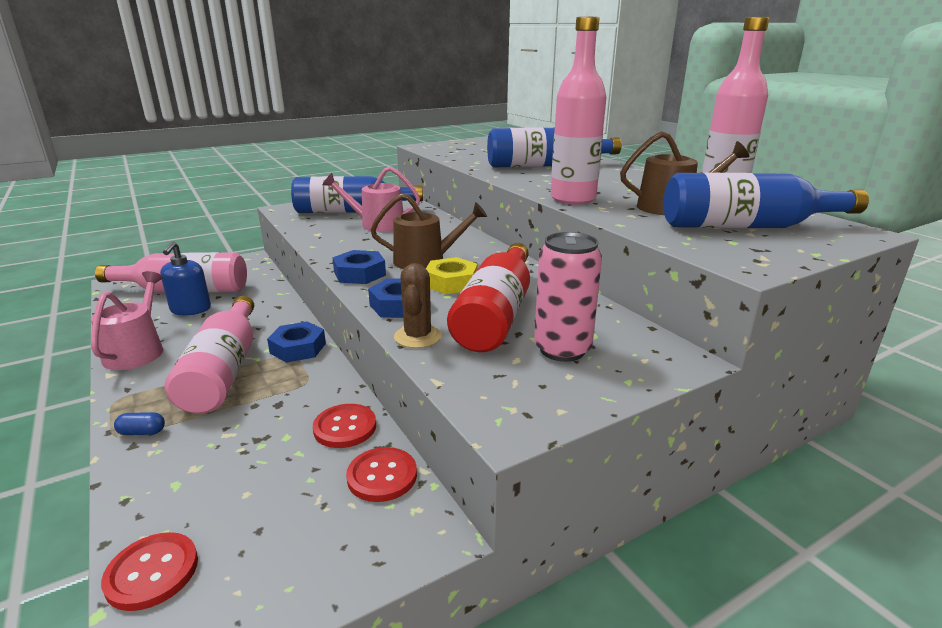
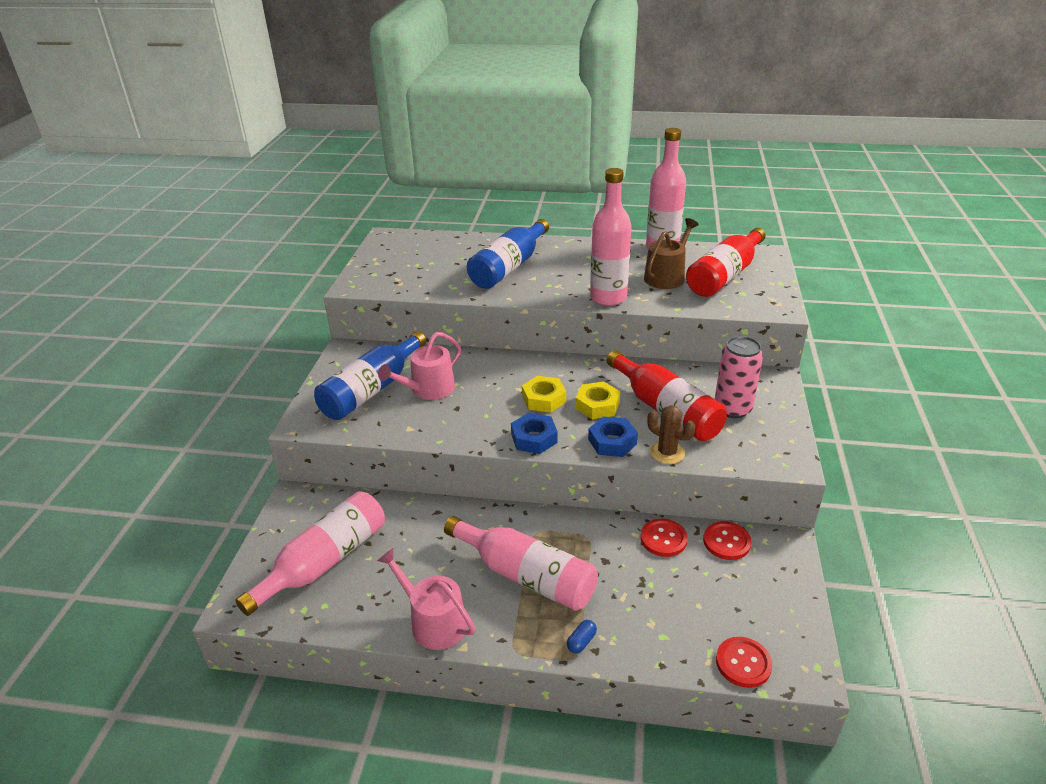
camera: 50 degrees left, 10 degrees up
blue soap dispenser [160,241,211,315] -> none
blue nut [267,322,326,363] -> none
brown watering can [371,193,487,269] -> yellow nut [522,376,566,413]
blue bottle [664,172,869,228] -> red bottle [686,228,766,297]

